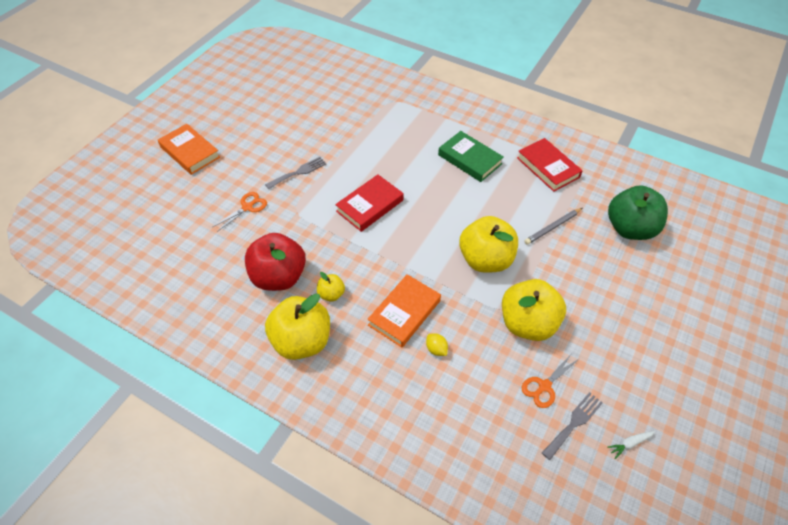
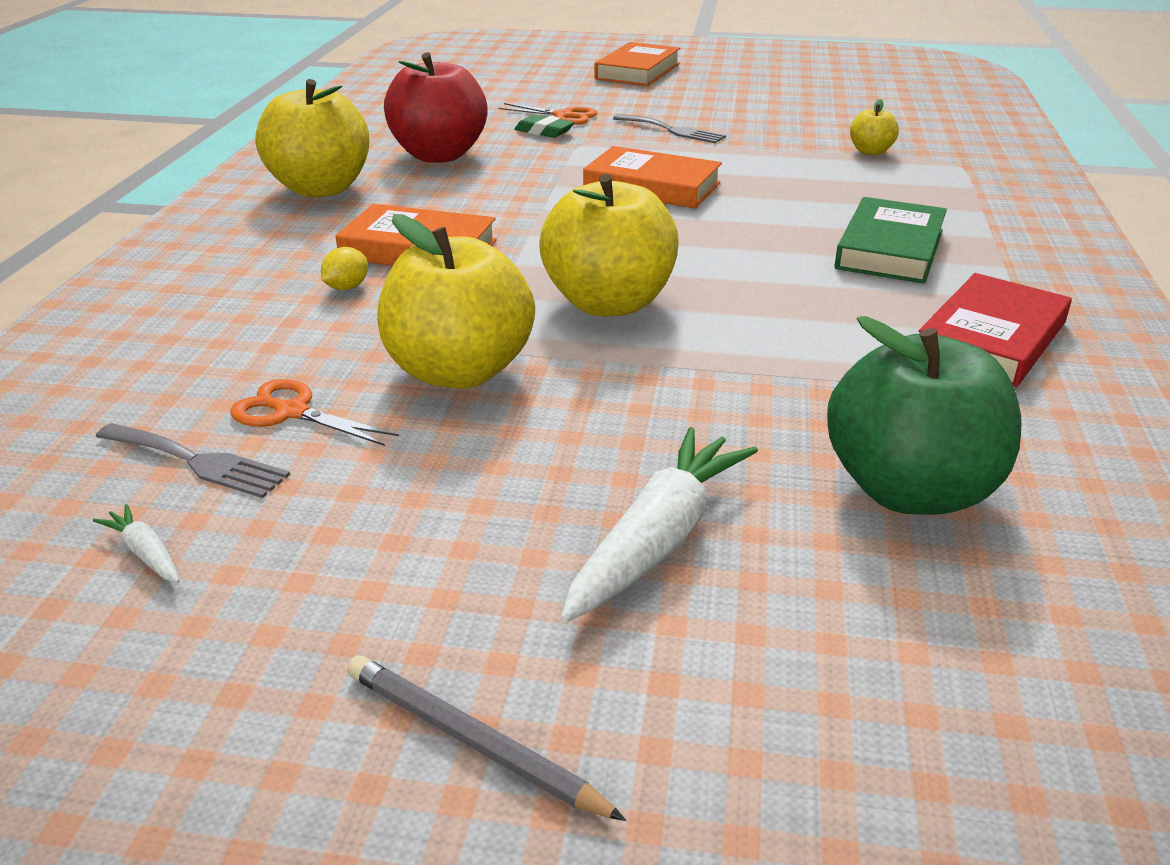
camera: 70 degrees right, 20 degrees down
yellow apple [317,272,345,302] -> yellow apple moved to [850,99,899,155]
red book [335,175,404,232] -> orange book [583,146,722,208]
grey pencil [525,208,583,245] -> grey pencil moved to [347,656,626,821]
none -> green eraser [514,114,574,138]
none -> white carrot [561,427,758,623]

